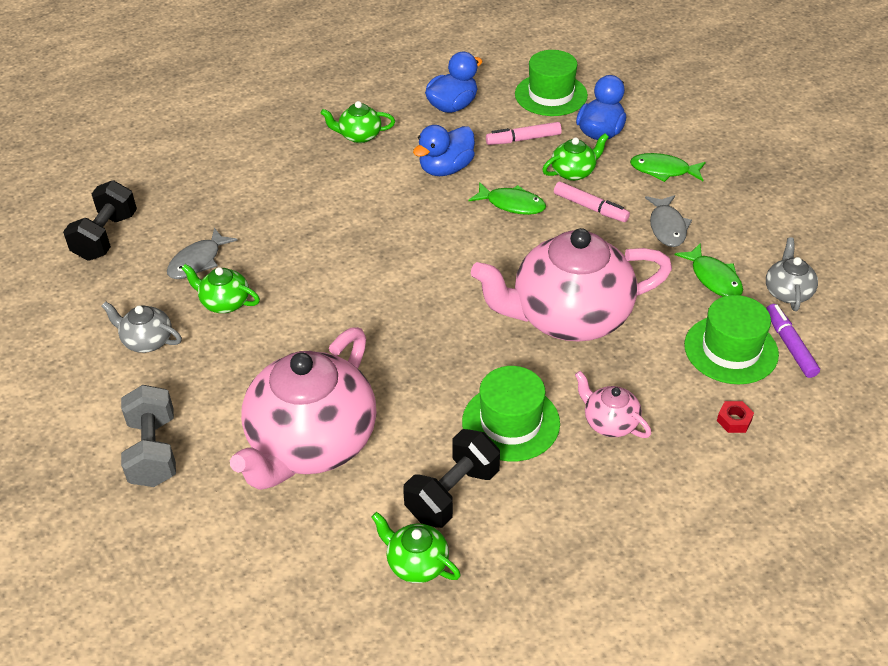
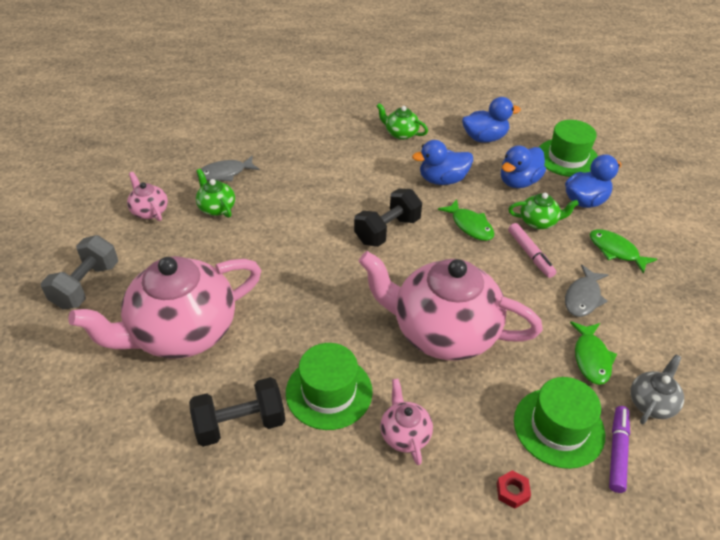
camera: 30 degrees right, 0 degrees up
black dumbbell [63,180,137,260] -> black dumbbell moved to [354,189,422,247]
grey teapot [101,301,182,353] -> pink teapot [127,172,168,221]
green teapot [371,512,461,583] -> none
pink marker [486,122,562,145] -> blue duck [501,145,546,188]

